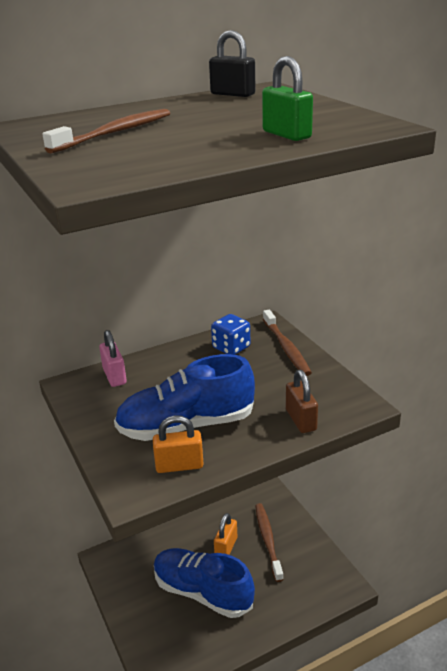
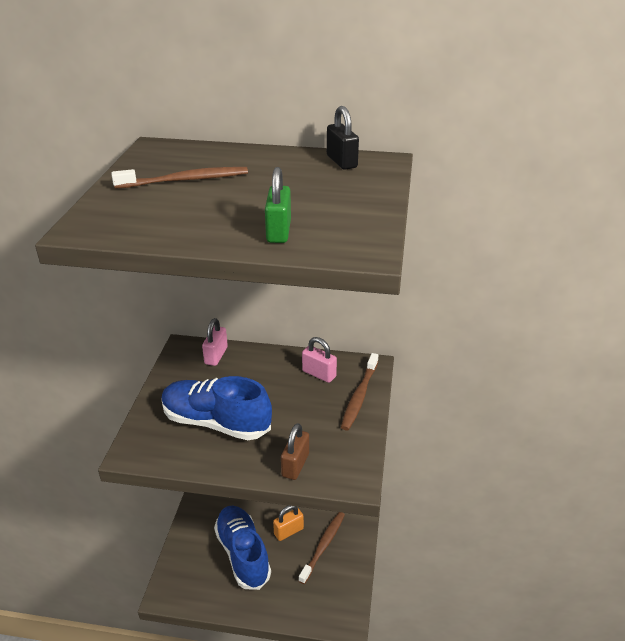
camera: 35 degrees right, 5 degrees up
orange padlock [153,415,204,473] -> none
blue dice [211,314,250,355] -> pink padlock [302,337,337,383]

